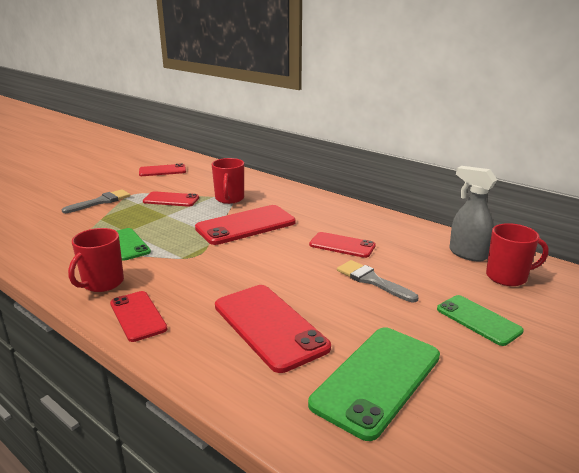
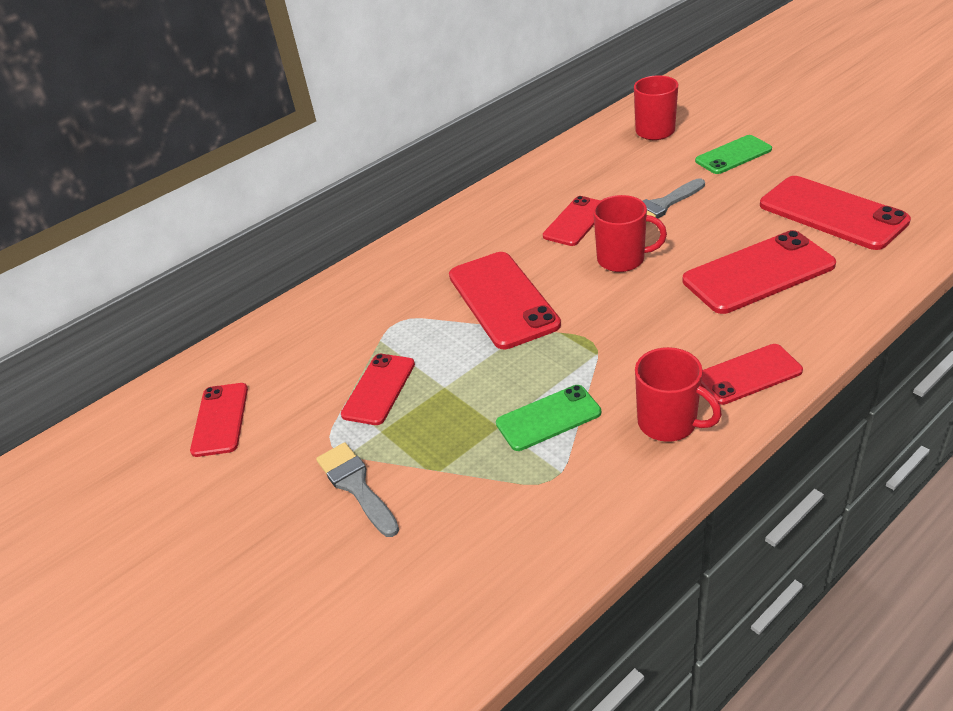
camera: 75 degrees left, 15 degrees up
red mug [212,158,244,204] -> red mug moved to [593,195,667,272]
green phone [308,327,440,441] -> red phone [760,176,911,250]
grey spray bottle [449,166,497,261] -> none

